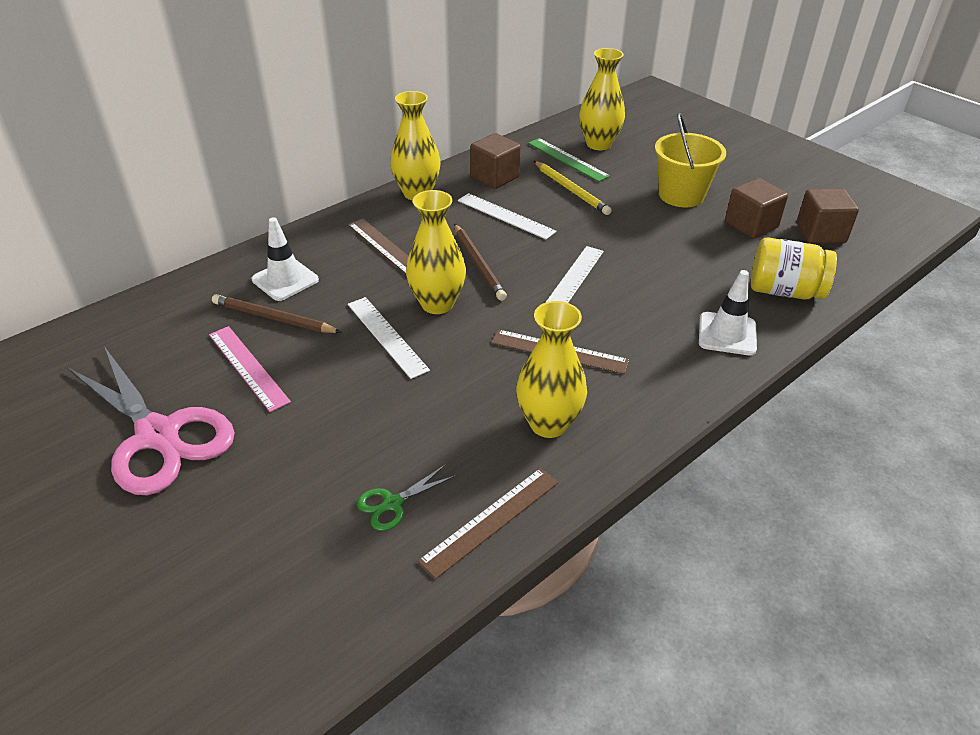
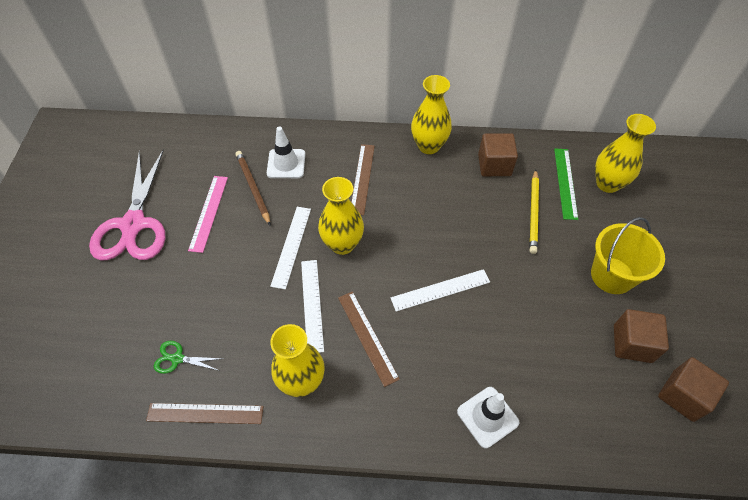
camera: 45 degrees right, 15 degrees up
brown pencil [454,224,507,301] -> none
white ruler [458,193,557,239] -> white ruler moved to [301,260,324,353]
yellow jar [751,237,837,300] -> none

